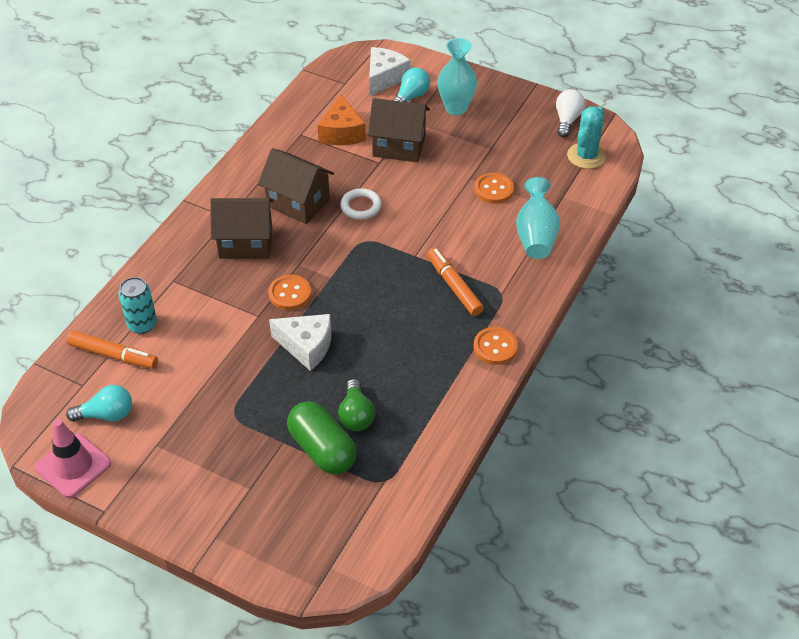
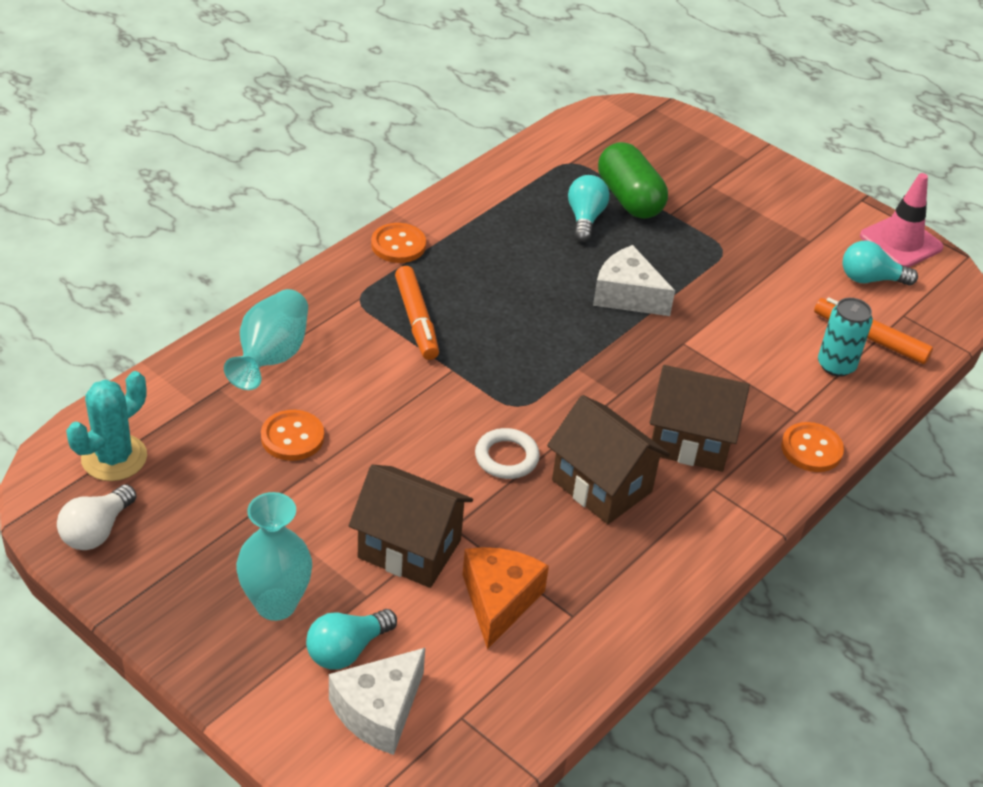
camera: 170 degrees left, 5 degrees down
orange button [268,275,311,310] -> orange button moved to [781,422,844,472]
green light bulb [338,379,375,431] -> turquoise light bulb [568,175,610,242]

